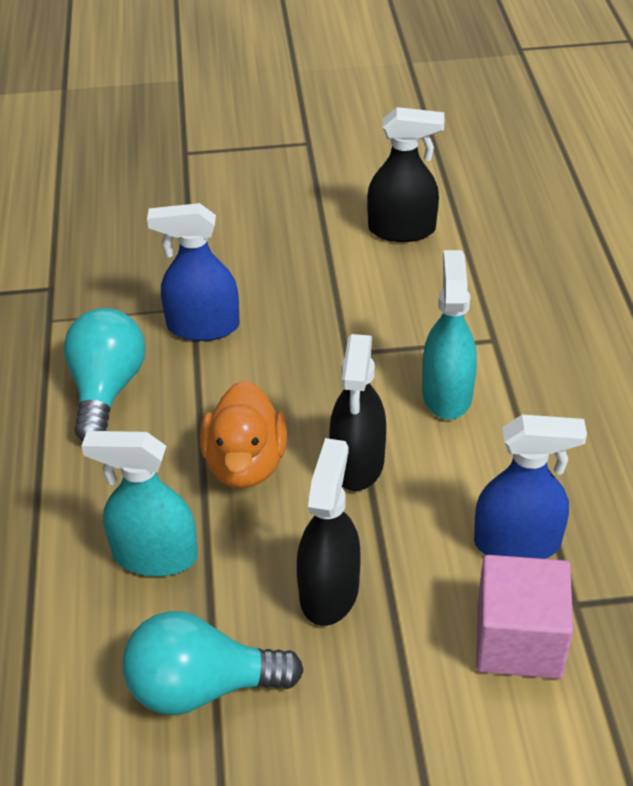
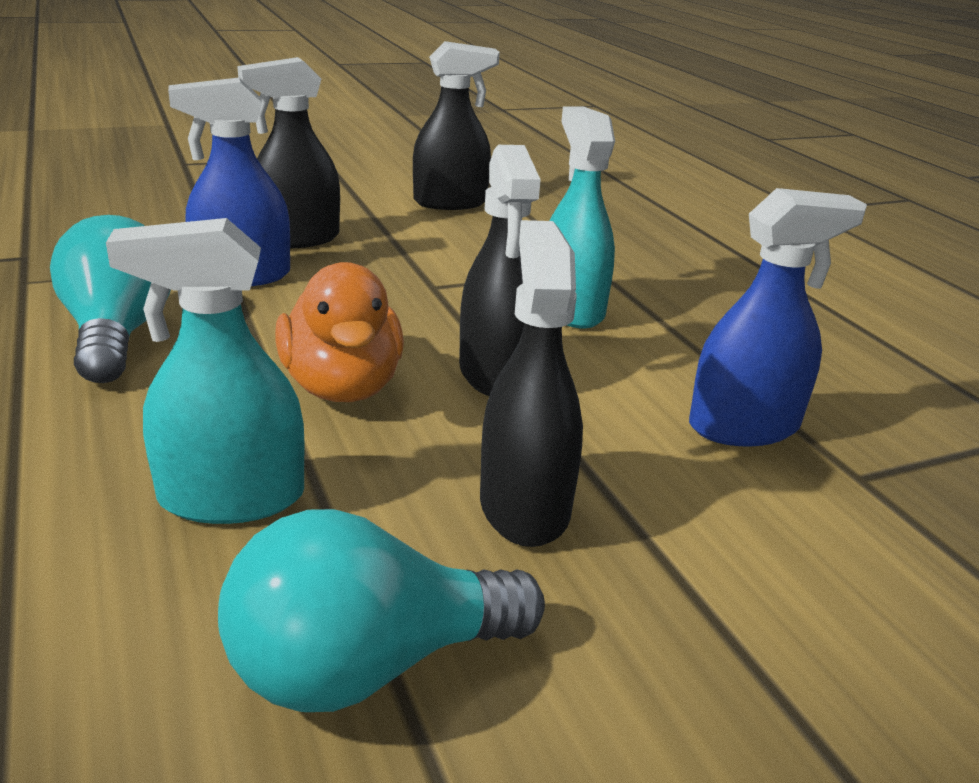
camera: 20 degrees left, 15 degrees down
pink cube [476,555,573,679] -> none
none -> black spray bottle [237,57,340,248]

